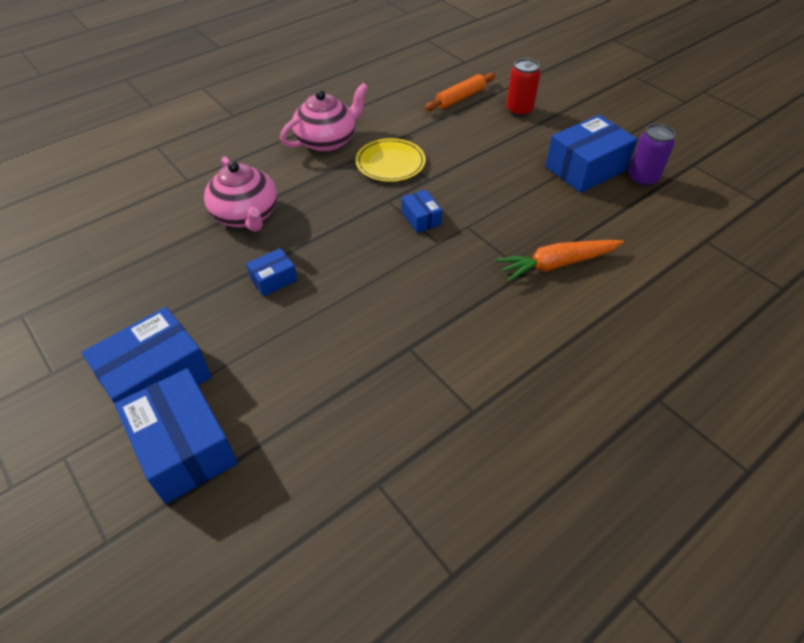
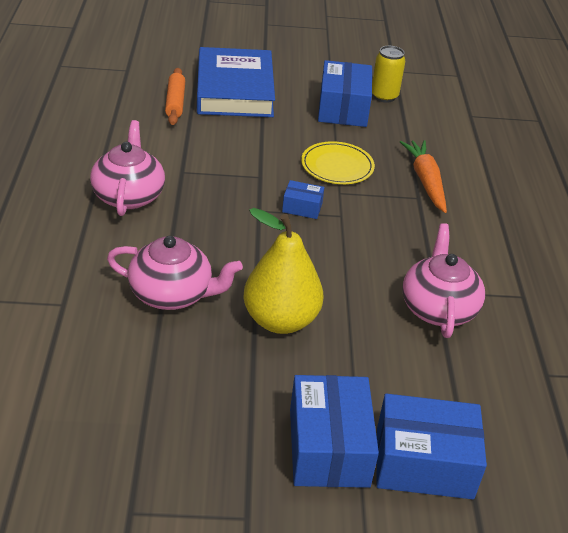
camera: 55 degrees left, 10 degrees down
blue box [246,248,297,296] -> yellow pear [243,208,323,334]
yellow plate [355,138,426,182] -> yellow plate moved to [301,141,375,184]
orange carrot [496,240,624,282] -> orange carrot turned 150 degrees clockwise [400,140,447,213]
red can [506,58,540,117] -> blue book [197,47,275,117]
purple can [628,124,675,187] -> yellow can [372,46,405,103]
none -> pink teapot [402,223,485,338]

